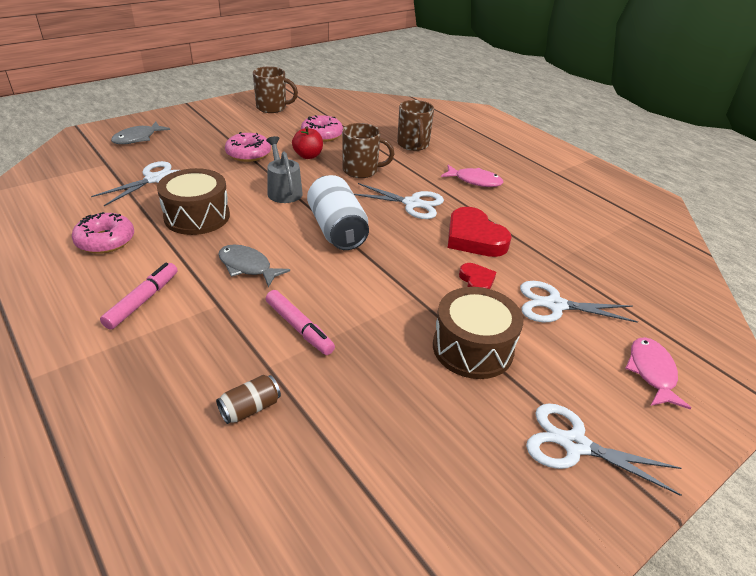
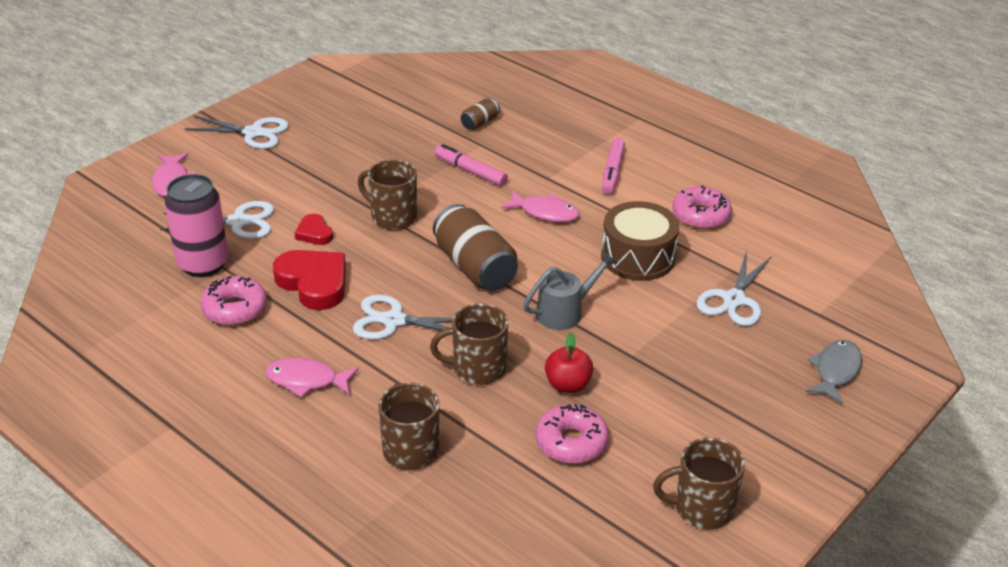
camera: 170 degrees right, 0 degrees up
grey fish [218,245,290,287] -> pink fish [501,190,579,222]
pink donut [225,132,271,162] -> pink donut moved to [200,276,267,326]
grey watering can [266,136,303,203] -> grey watering can turned 90 degrees counterclockwise [523,251,617,330]
white can [307,175,369,250] -> brown can [433,204,518,290]
brown drum [433,287,523,379] -> none
none -> pink can [164,174,229,277]
none -> brown mug [358,160,417,230]

